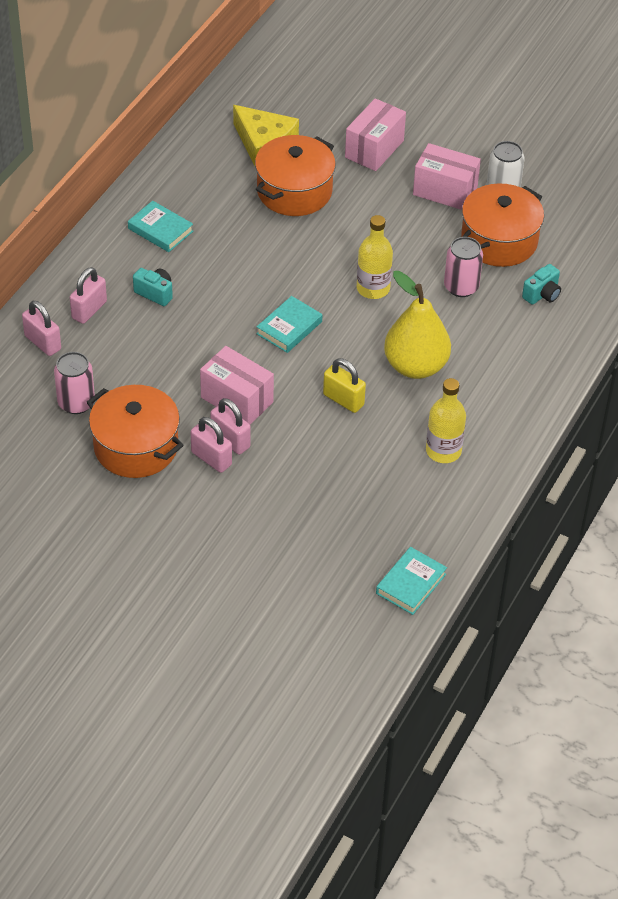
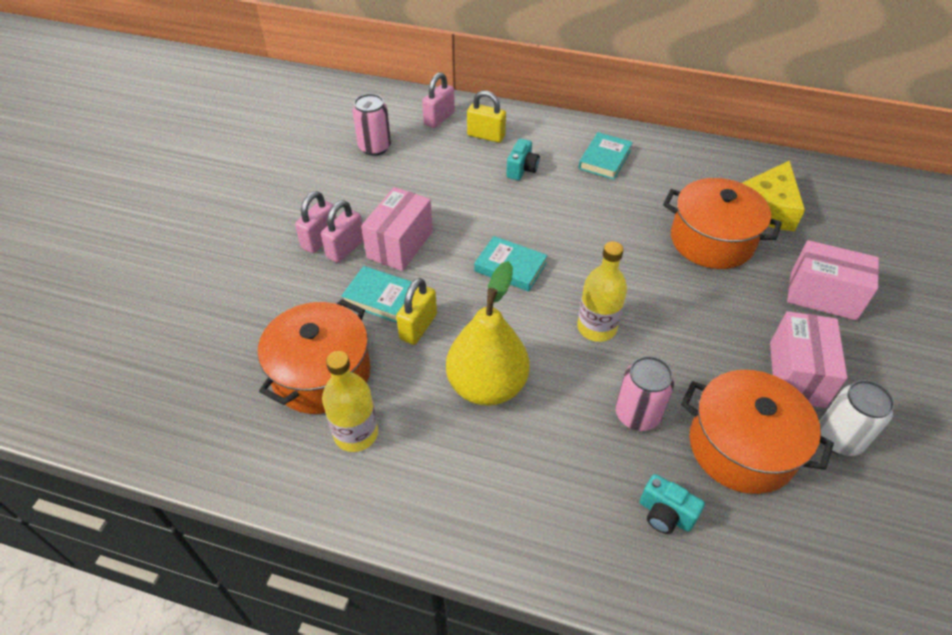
camera: 80 degrees right, 0 degrees up
pink padlock [70,267,107,324] -> yellow padlock [467,91,506,143]
orange pot [86,385,184,478] -> orange pot moved to [258,299,371,414]
turquoise book [376,547,447,615] -> turquoise book moved to [341,266,412,323]

